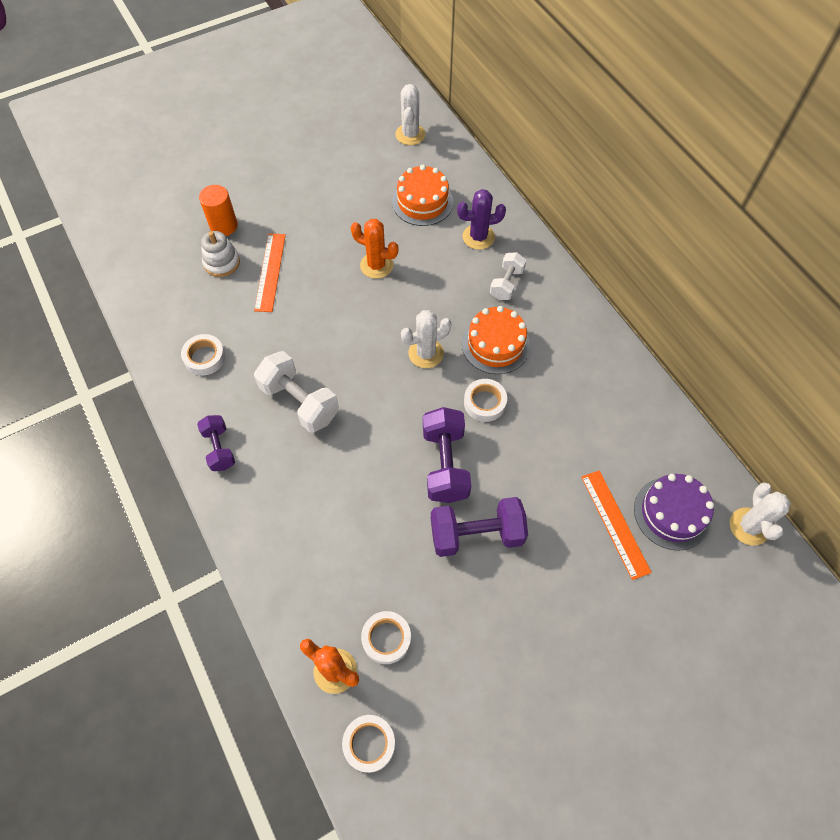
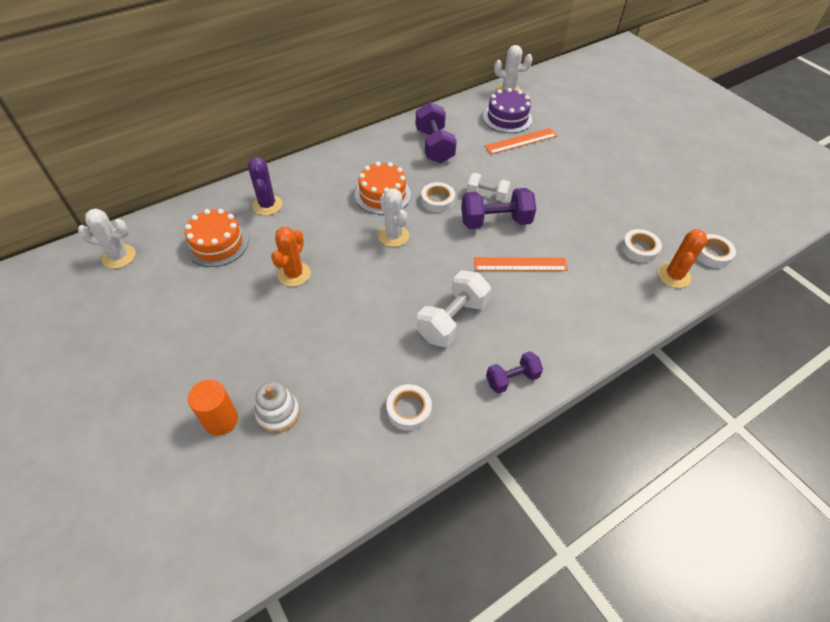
camera: 95 degrees left, 10 degrees down
orange ruler [254,233,286,312] -> orange ruler moved to [474,257,568,271]
purple dumbbell [431,497,528,557] -> purple dumbbell moved to [416,102,457,163]
white dumbbell [490,252,526,300] -> white dumbbell moved to [467,173,510,202]

